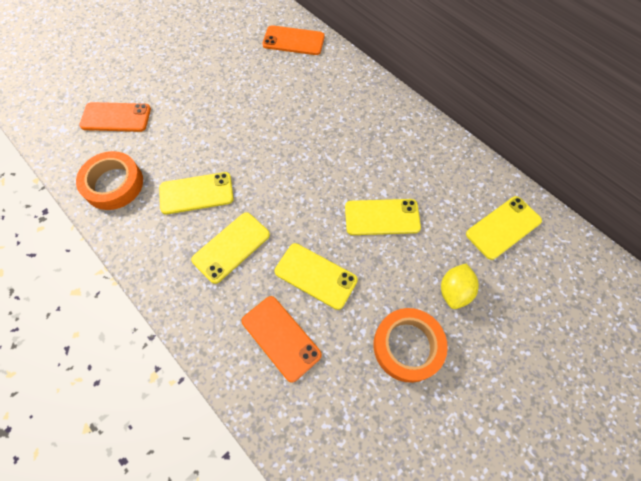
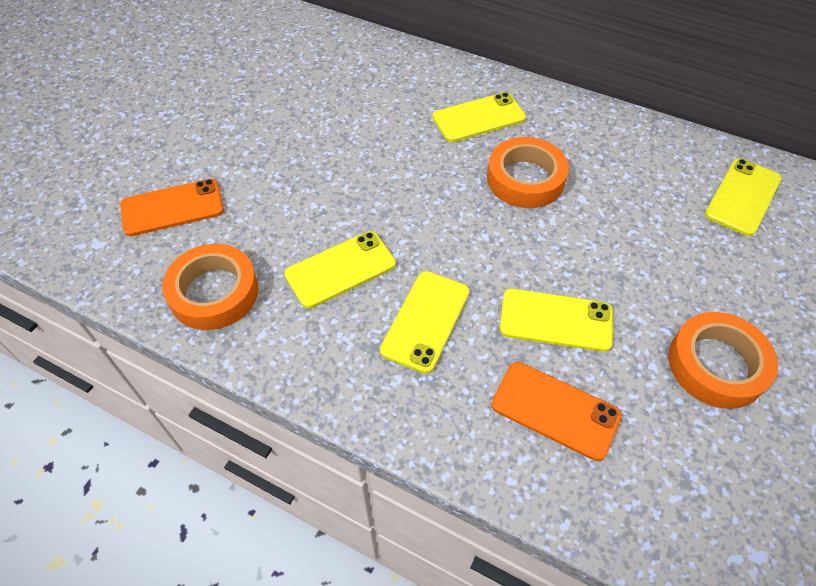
camera: 20 degrees left, 10 degrees down
orange phone [262,25,325,55] -> none
yellow phone [345,199,421,235] -> yellow phone moved to [432,92,526,142]
yellow lemon [441,263,479,309] -> none
none -> orange tape [487,137,569,208]

